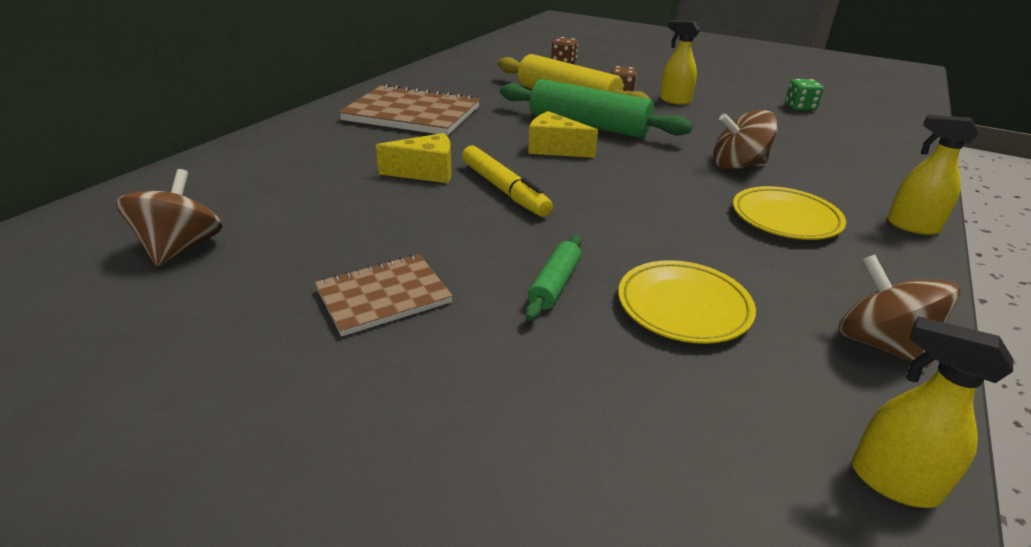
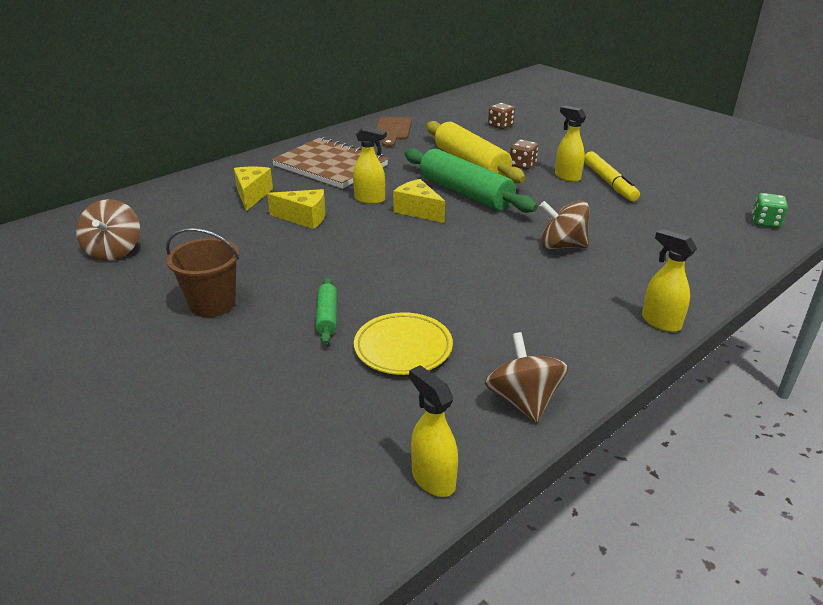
camera: 20 degrees right, 0 degrees up
brown spinning top [116,169,222,267] -> brown spinning top turned 150 degrees clockwise [76,199,140,261]
brown notebook [315,254,453,336] -> brown bucket [166,228,239,317]
yellow marker [462,146,553,217] -> yellow marker moved to [584,151,640,201]
green rolling pin [525,235,581,321] -> green rolling pin turned 45 degrees counterclockwise [316,277,337,344]
yellow plate [733,186,846,240] -> none
green dice [785,79,824,111] -> green dice moved to [752,193,788,228]
none -> yellow cheese [234,167,273,211]
none -> yellow spray bottle [353,126,387,204]
none -> brown cutting board [376,117,412,147]

